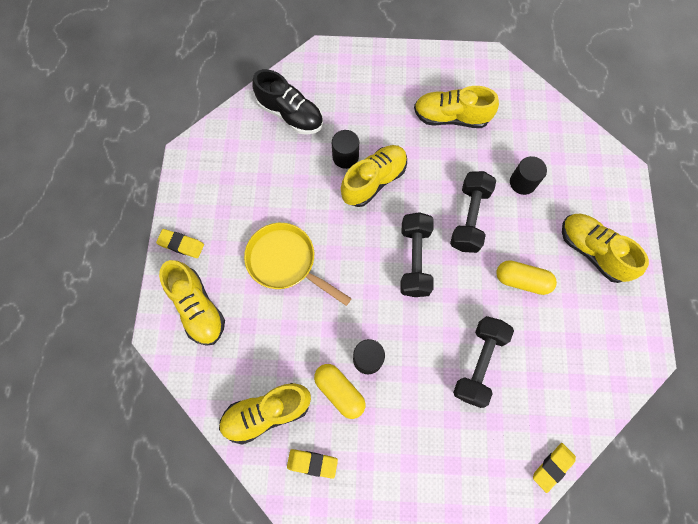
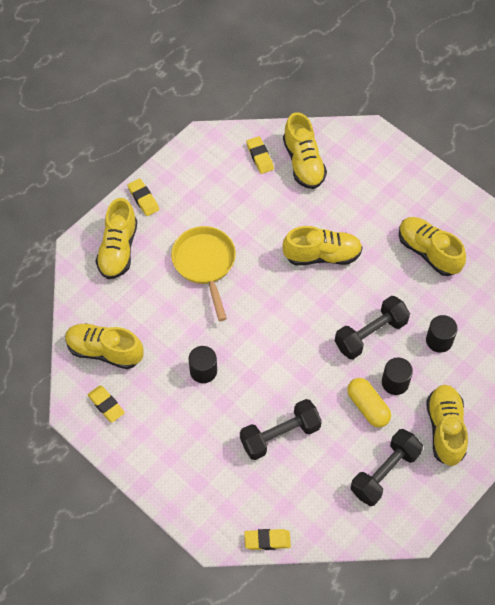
camera: 40 degrees right, 10 degrees down
black shoe [252,69,323,135] -> yellow shoe [283,112,327,189]
yellow capsule [314,364,366,419] -> none
black cylinder [332,130,359,169] -> black cylinder moved to [382,357,413,395]
black dumbbell [400,212,434,297] -> black dumbbell moved to [351,429,423,506]
none -> yellow eraser [246,136,274,174]

